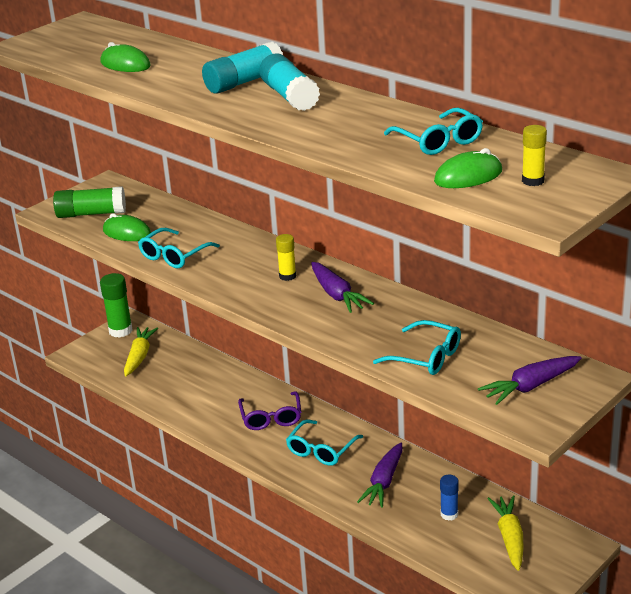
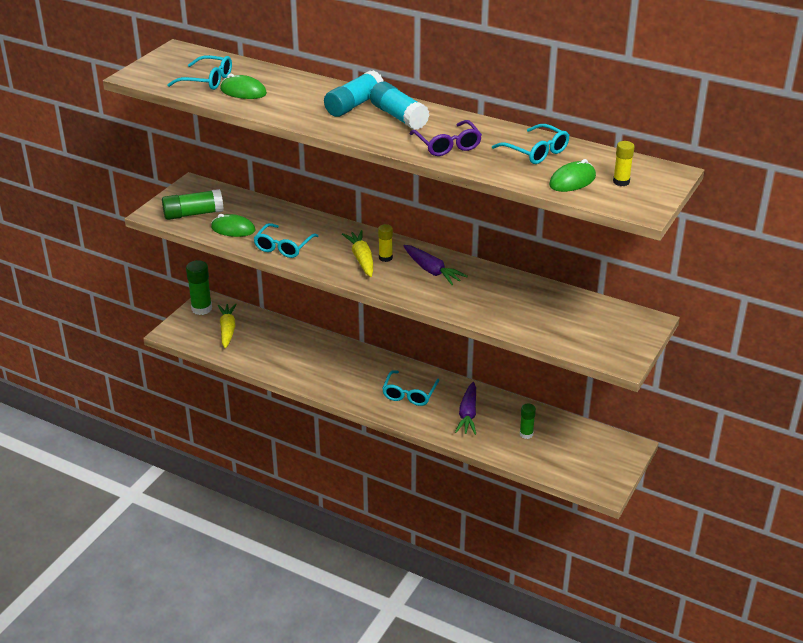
camera: 15 degrees left, 5 degrees up
purple glasses [238,391,301,430] -> purple glasses moved to [410,120,482,156]
turquoise glasses [373,320,461,375] -> turquoise glasses moved to [167,55,232,90]
blue glue stick [440,475,459,521] -> green glue stick [520,403,536,439]
purple carrot [478,356,582,405] -> none
yellow carrot [487,495,524,571] -> yellow carrot moved to [342,230,373,277]

